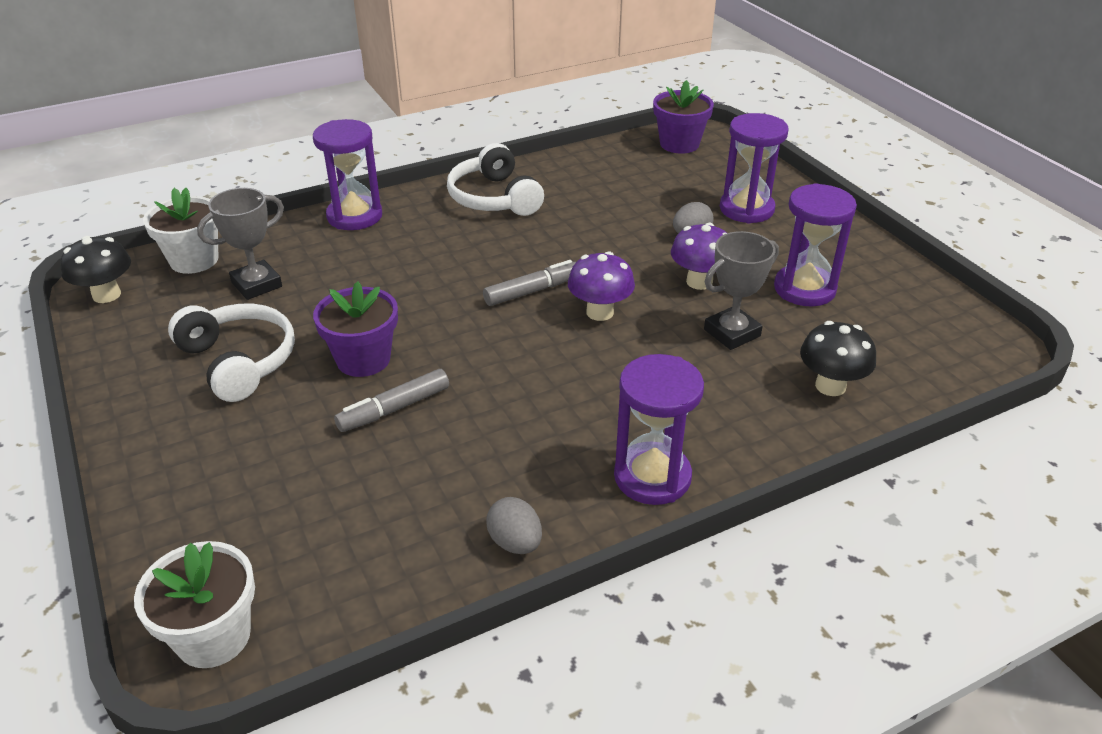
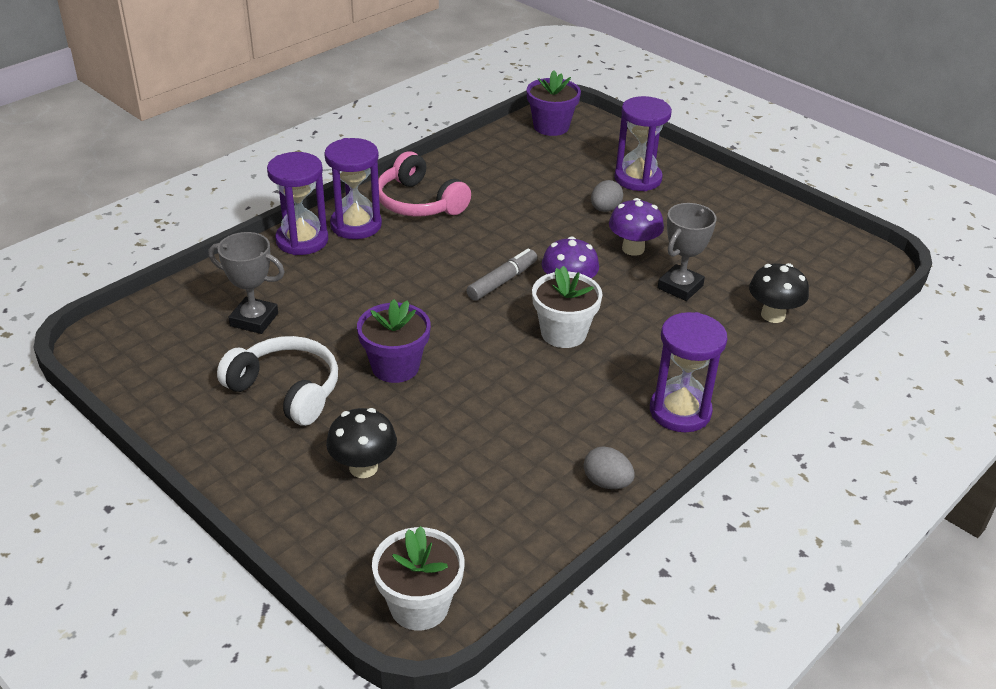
camera: 20 degrees left, 0 degrees up
black mushroom [60,236,131,303] -> black mushroom moved to [326,408,397,478]
white flower pot [143,188,218,274] -> white flower pot moved to [532,266,603,348]
grey trophy [197,188,284,300] -> grey trophy turned 75 degrees clockwise [209,232,285,334]
grey marker [334,369,449,432] -> none
white headphones [447,143,544,216] -> pink headphones [378,152,471,217]
purple hourglass [774,183,857,306] -> purple hourglass moved to [324,138,382,239]

